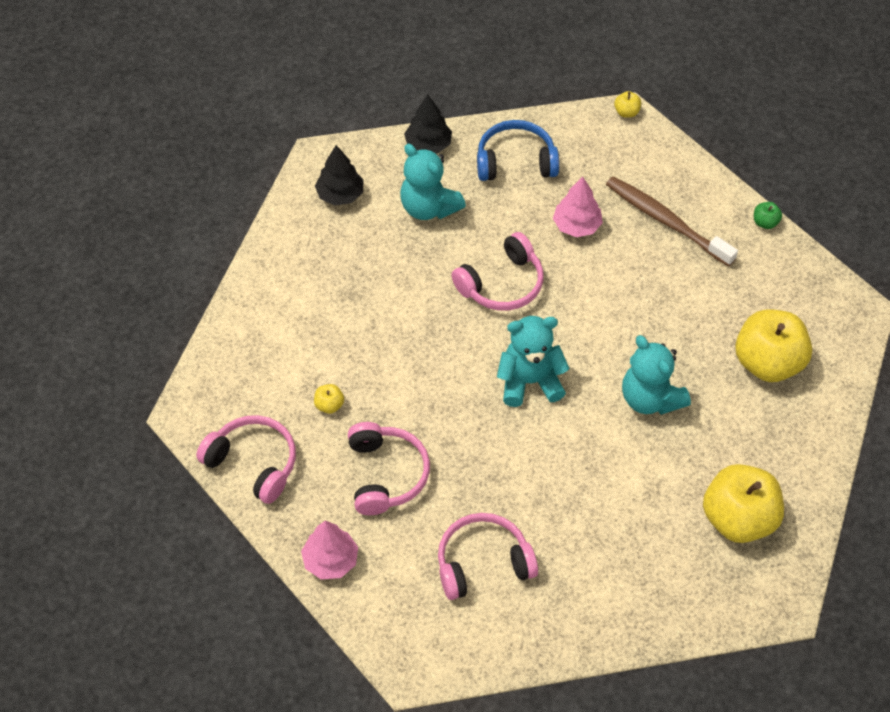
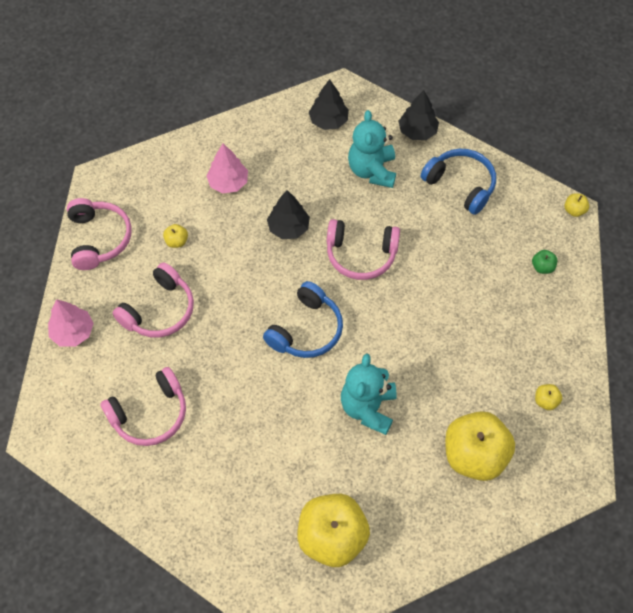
camera: 45 degrees right, 5 degrees up
pink headphones [438,513,538,600] -> pink headphones turned 120 degrees clockwise [100,367,186,446]
turquoise teddy bear [497,316,570,407] -> blue headphones [263,281,343,358]
pink tree [553,177,603,237] -> pink tree moved to [206,143,248,193]
brown toothbrush [606,177,738,267] -> none
green apple [754,202,782,229] -> green apple moved to [532,250,557,274]
none -> black tree [267,190,310,239]
none -> yellow apple [535,384,562,410]

